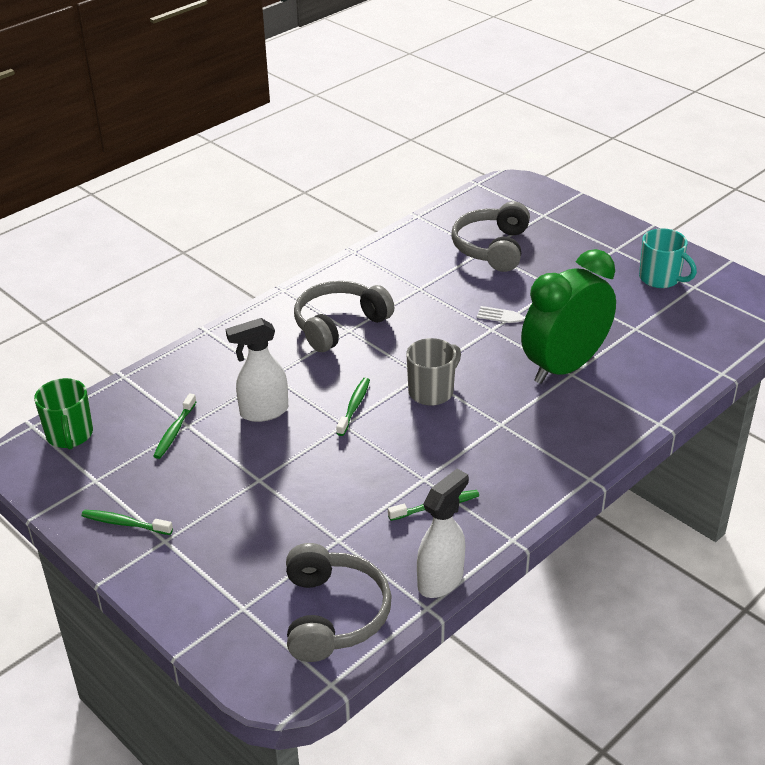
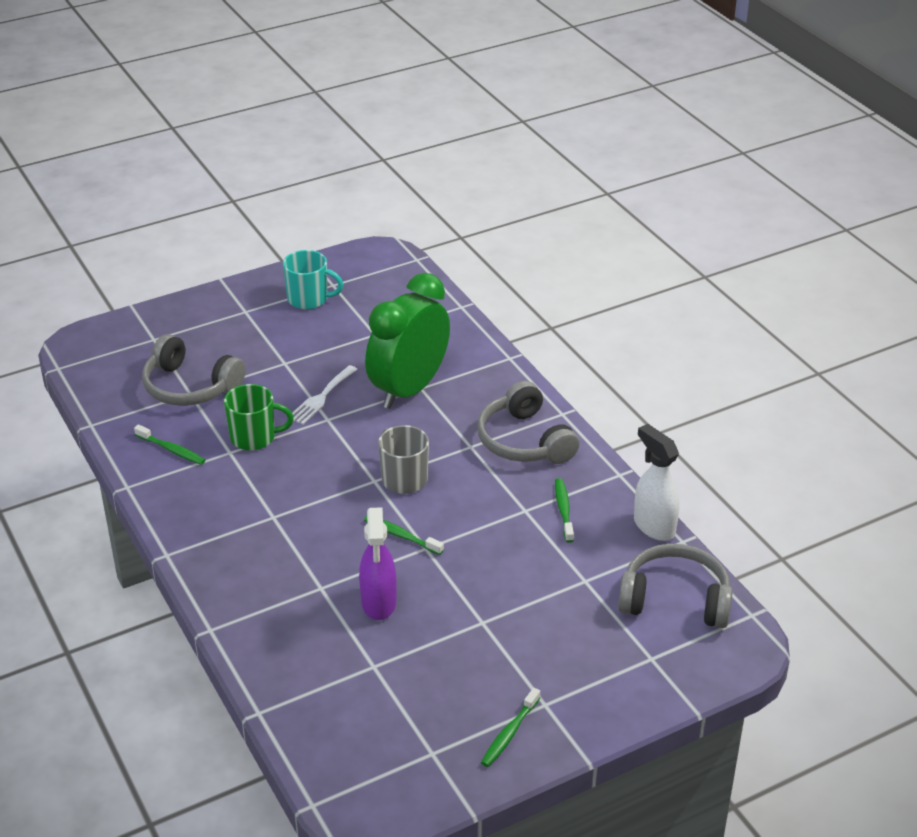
camera: 75 degrees left, 0 degrees up
green mug [34,378,93,450] -> green mug moved to [224,384,294,451]
green toothbrush [153,393,197,459] -> green toothbrush moved to [134,424,205,465]
white spray bottle [226,318,288,422] -> purple spray bottle [359,507,396,620]
grey headphones [294,281,394,352] -> grey headphones moved to [477,381,580,464]
green clock [521,249,616,384] -> green clock turned 60 degrees clockwise [365,273,450,409]
turquoise mug [639,228,697,288] -> turquoise mug turned 45 degrees clockwise [283,250,344,309]

